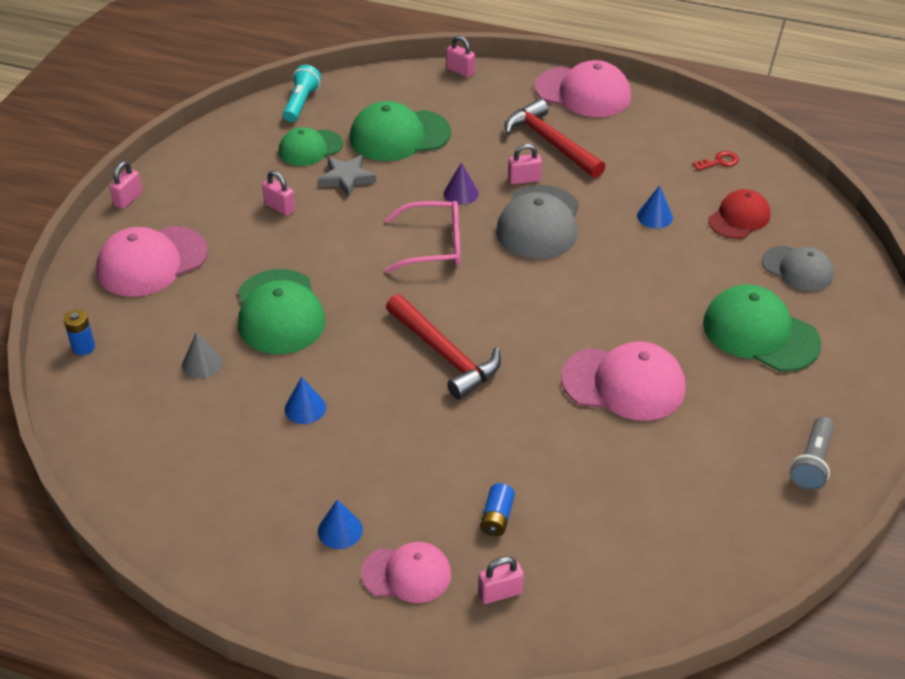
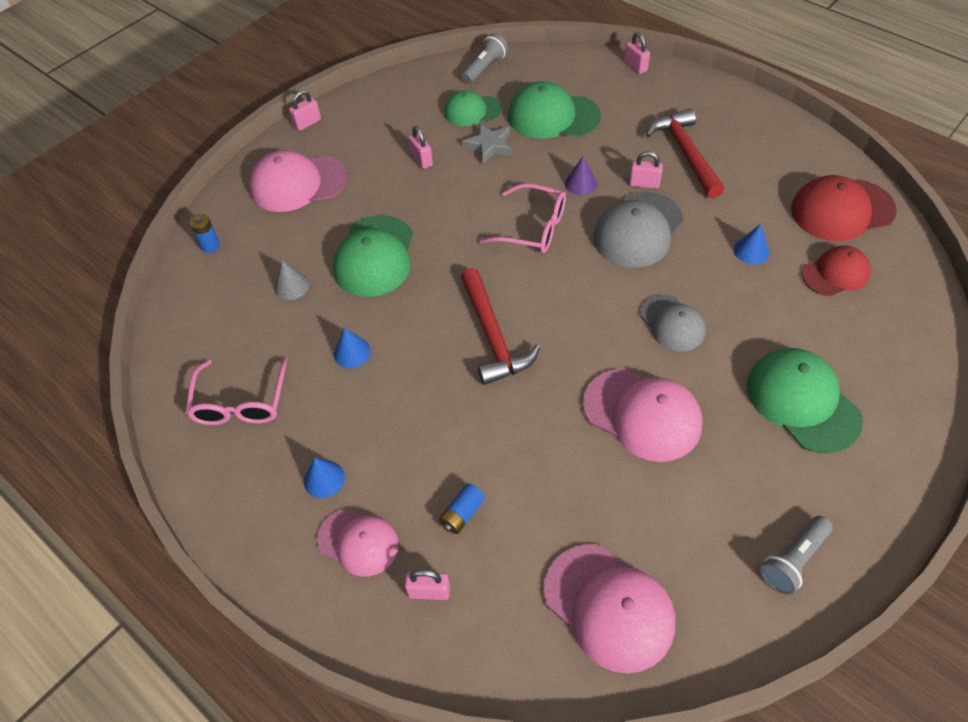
camera: 25 degrees right, 10 degrees up
turquoise flashlight [283,65,321,122] -> grey flashlight [462,33,508,84]
pink cap [534,60,631,117] -> pink cap moved to [544,544,675,673]
red key [693,151,739,171] -> red cap [791,175,897,241]
grey cap [762,246,834,291] -> grey cap moved to [640,295,706,352]
none -> pink glasses [185,357,287,425]

